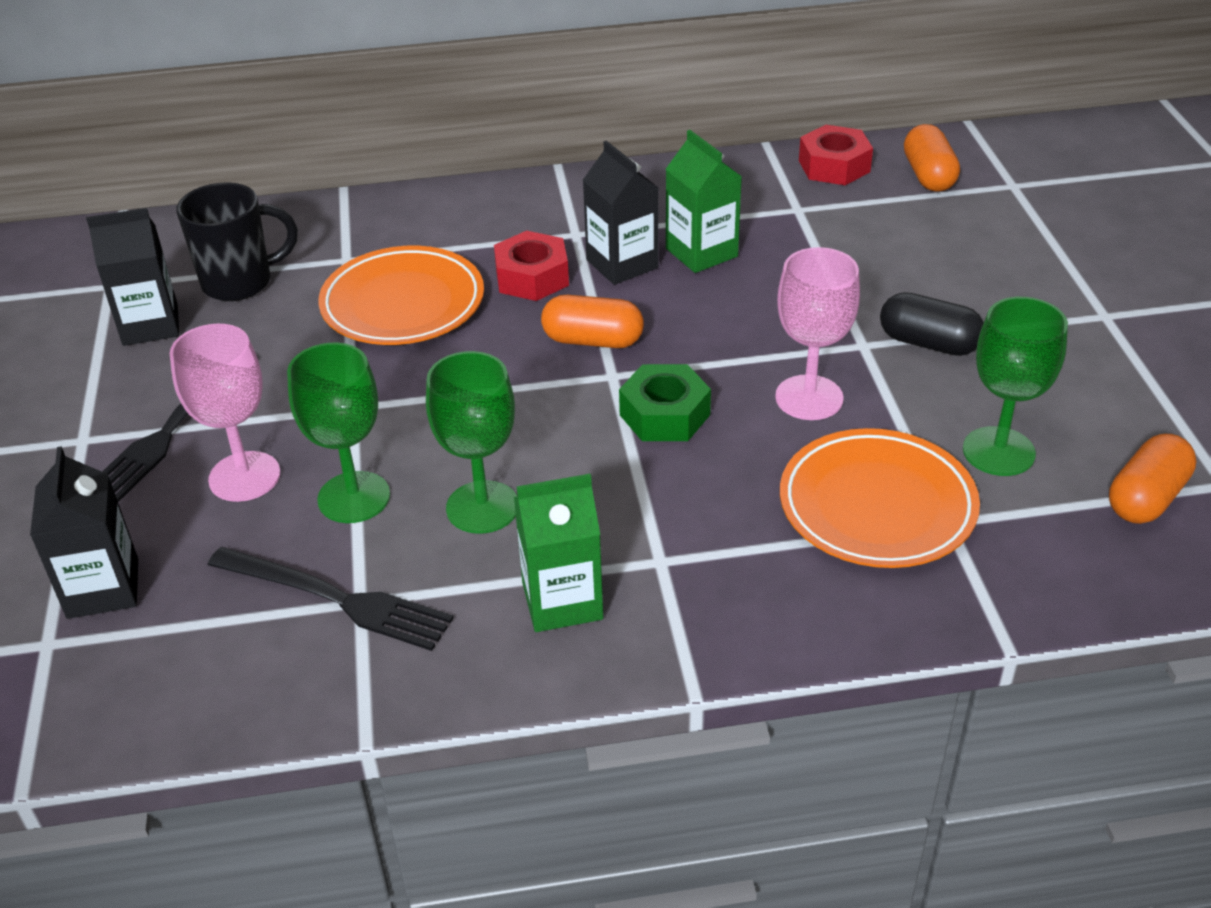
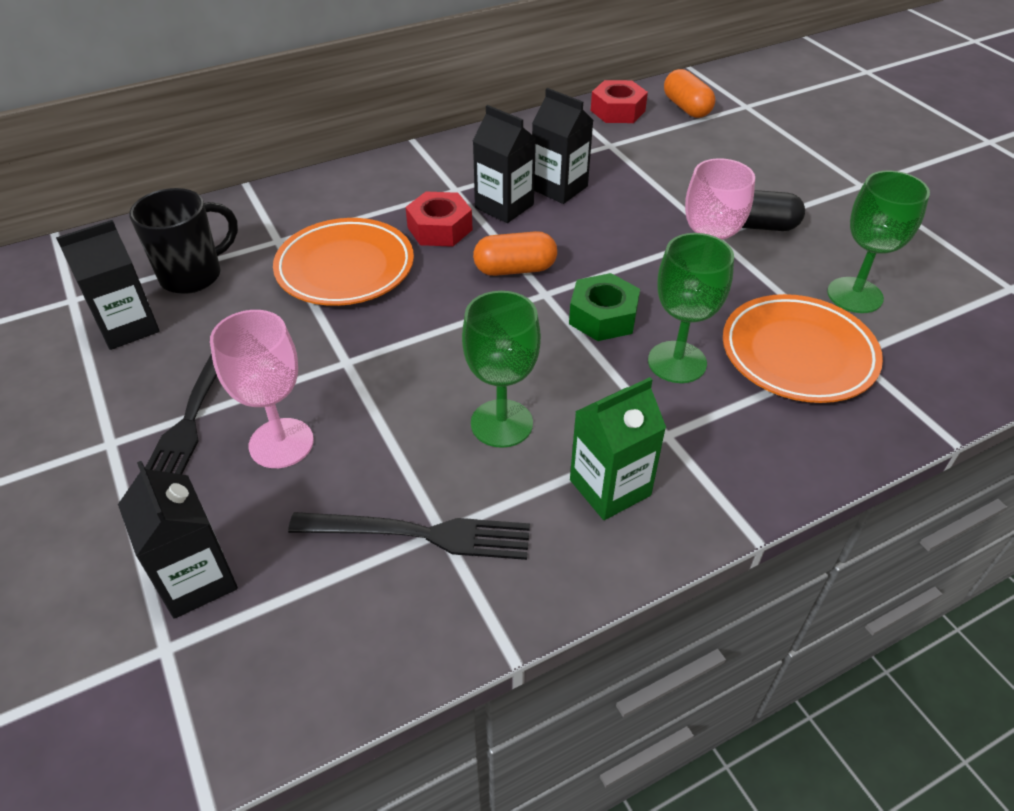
camera: 20 degrees left, 5 degrees up
green goblet [287,343,390,523] -> green goblet moved to [648,233,734,383]
green carton [666,130,742,273] -> black carton [532,88,594,204]
orange capsule [1109,434,1196,524] -> none

